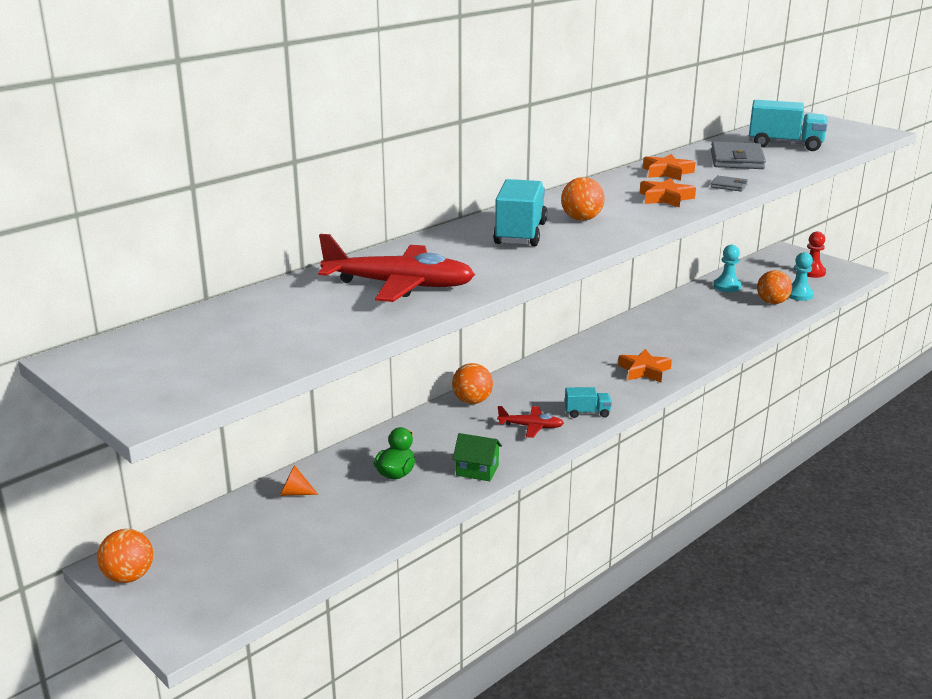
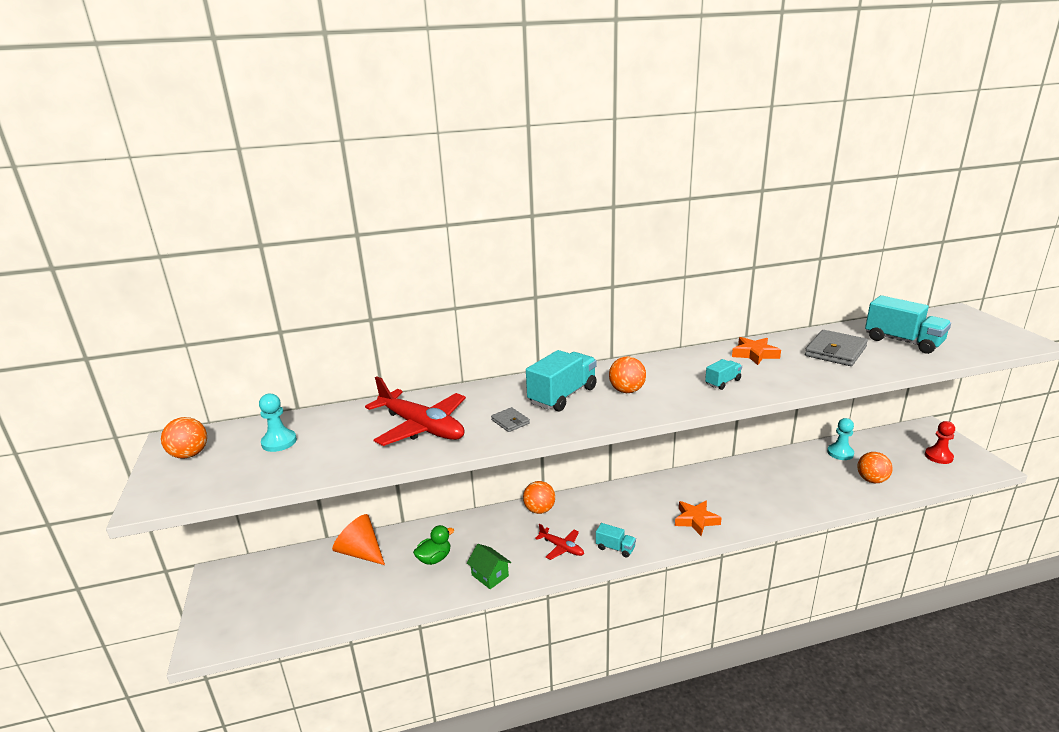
camera: 30 degrees right, 0 degrees up
orange ball [97,529,153,583] -> orange ball moved to [161,417,207,459]
orange cone [280,465,318,496] -> orange cone [332,514,385,565], size x1.92
orange star [640,178,696,208] -> turquoise truck [705,359,742,390]
grey wallet [711,176,748,192] -> grey wallet moved to [491,407,530,432]
turquoise pawn [788,252,814,301] -> turquoise pawn moved to [259,394,297,452]

